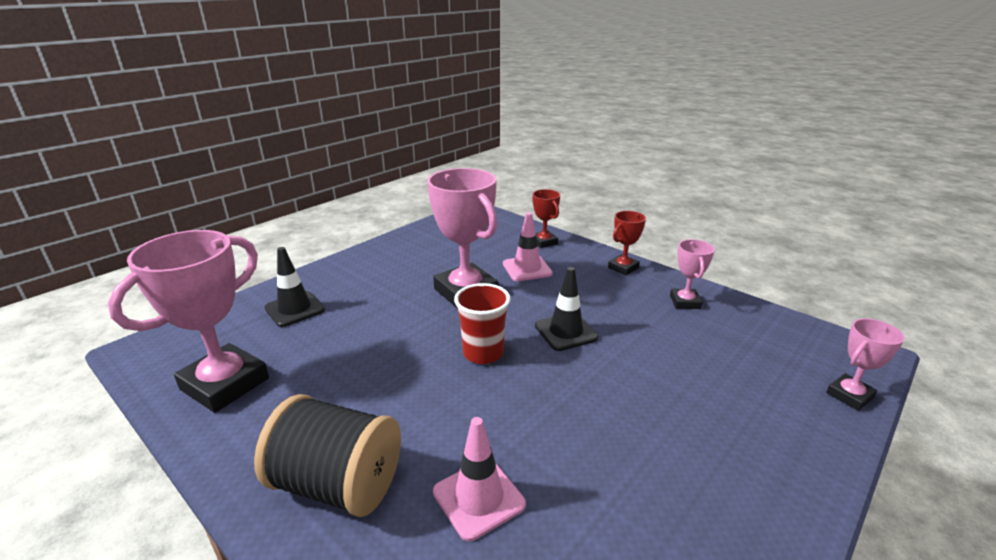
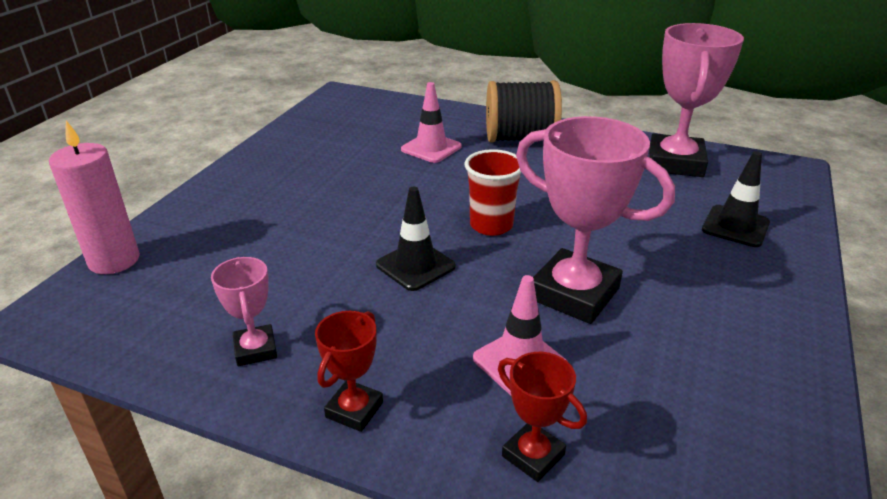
camera: 160 degrees right, 5 degrees up
pink trophy [826,318,905,411] -> pink candle [49,121,140,274]

